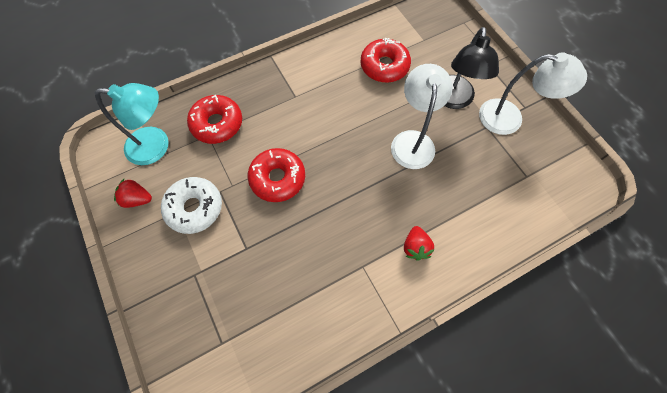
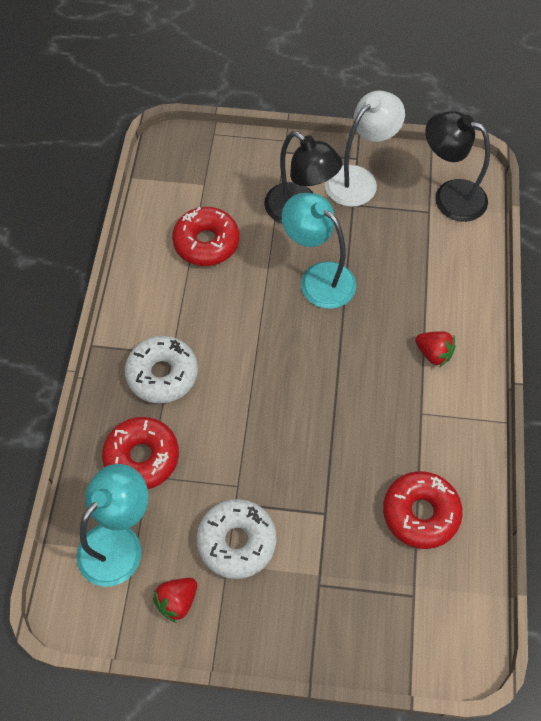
camera: 55 degrees left, 5 degrees down
red donut [248,148,305,202] -> red donut moved to [383,471,463,549]
white lamp [391,64,452,169] -> turquoise lamp [282,193,356,309]
none -> white donut [125,336,198,404]
none -> black lamp [425,111,490,222]

